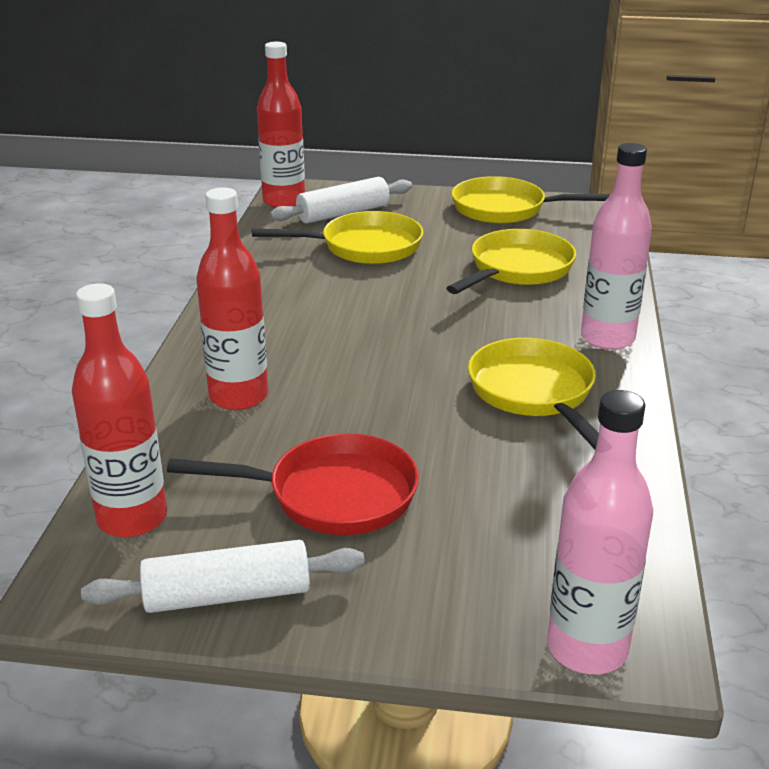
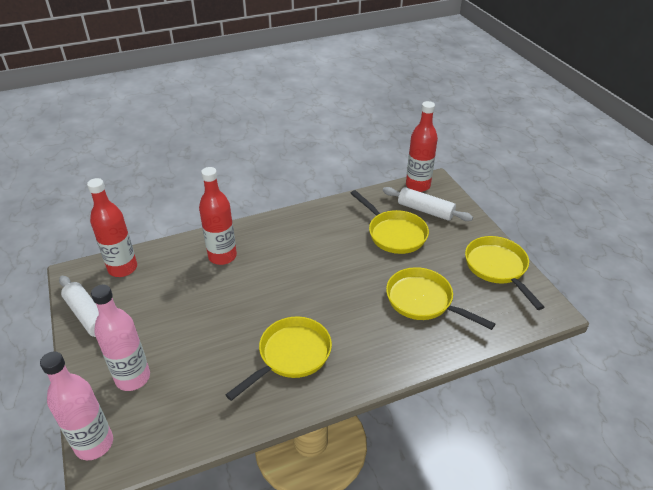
camera: 60 degrees right, 10 degrees up
red pan [167,433,419,535] -> none
yellow pan [447,229,576,294] -> yellow pan turned 150 degrees counterclockwise [386,267,495,330]
pink bottle [581,143,652,350] -> pink bottle moved to [91,285,150,391]

